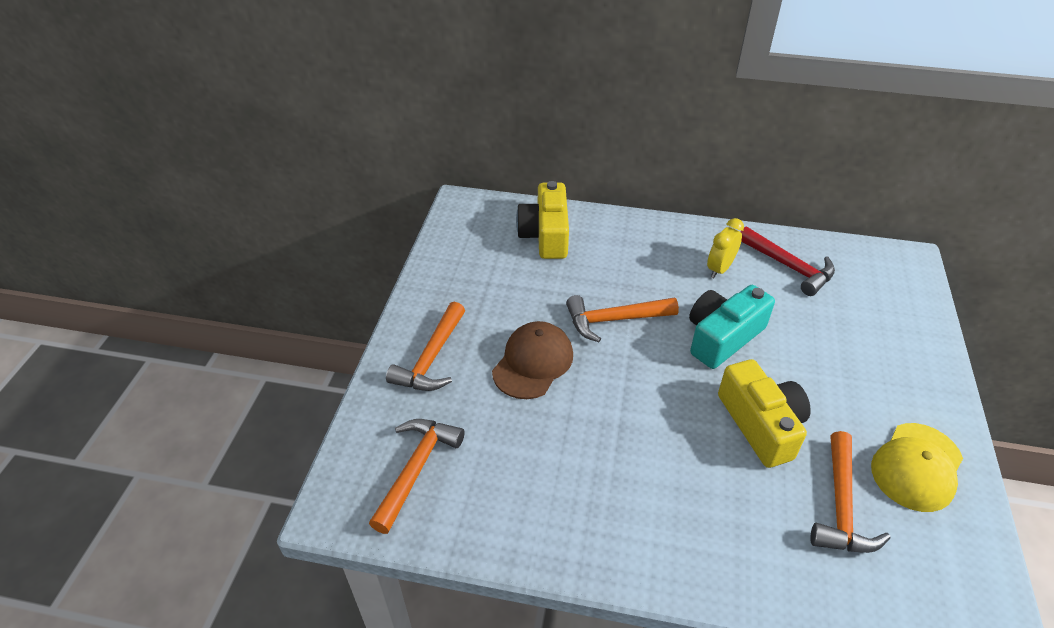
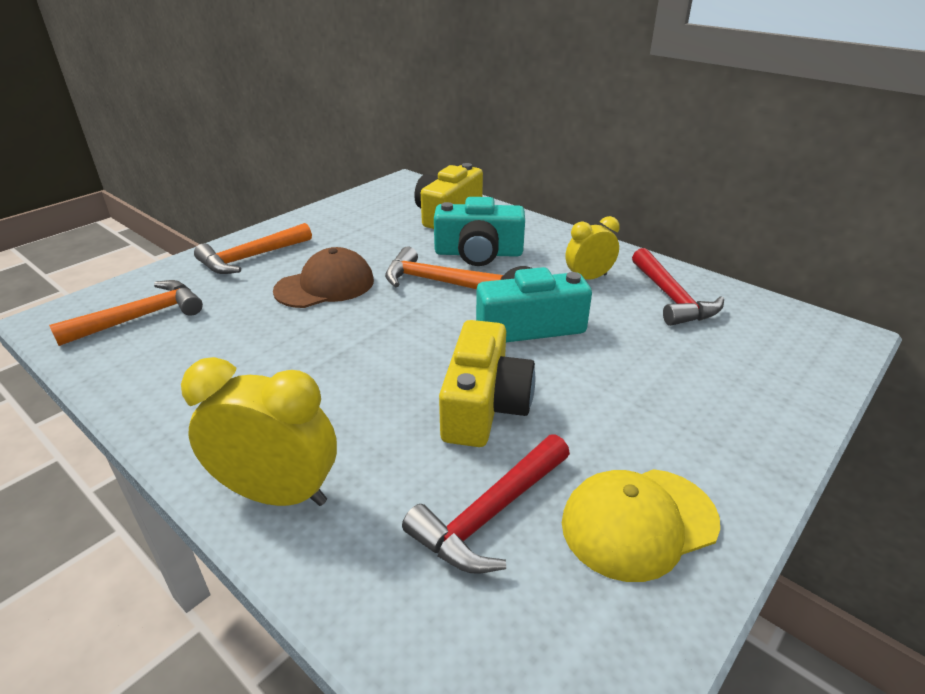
camera: 30 degrees right, 10 degrees down
orange hammer [810,431,890,553] -> red hammer [402,434,570,574]
none -> yellow clock [181,357,337,506]
none -> turquoise camera [434,197,525,266]

